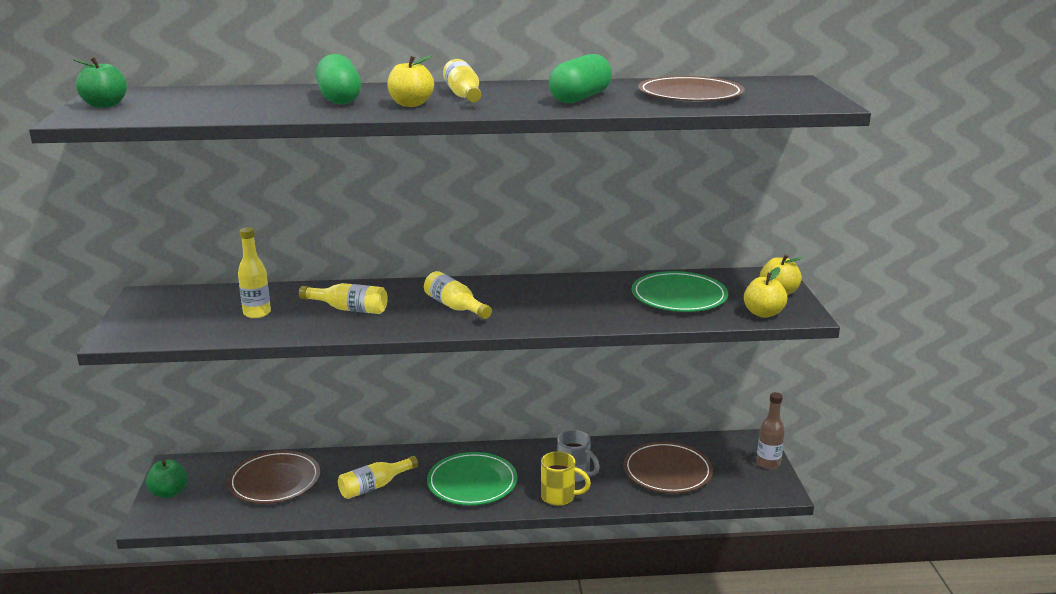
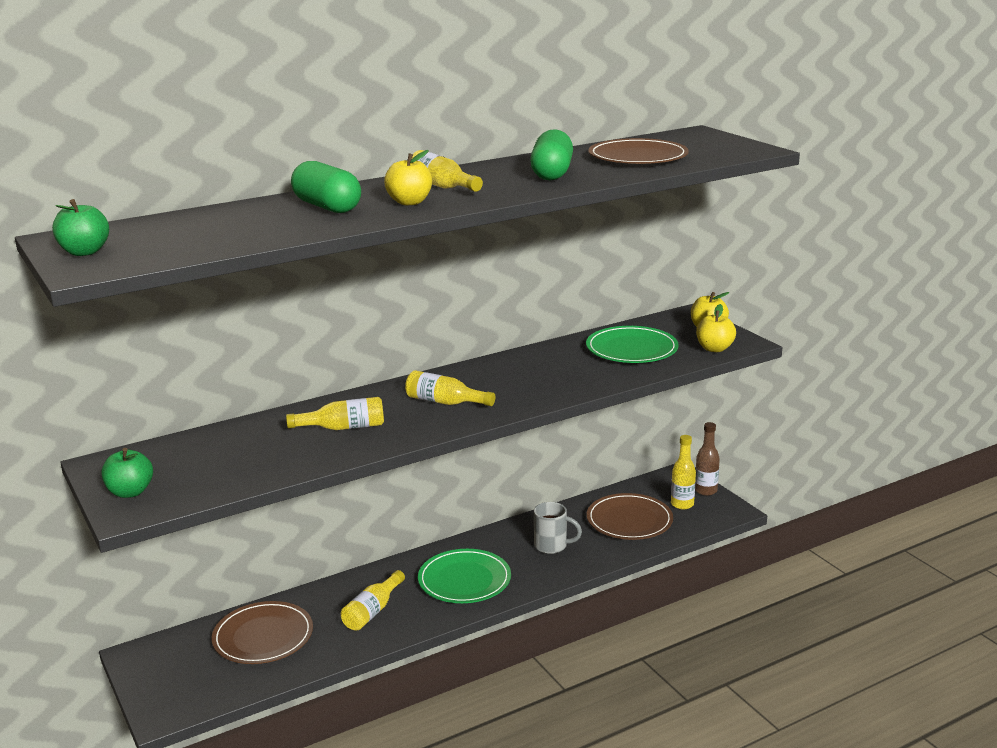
camera: 25 degrees left, 0 degrees up
green apple [146,459,188,498] -> green apple moved to [101,448,153,498]
yellow bottle [238,227,271,318] -> yellow bottle moved to [671,435,696,510]
yellow mug [541,451,591,506] -> none

